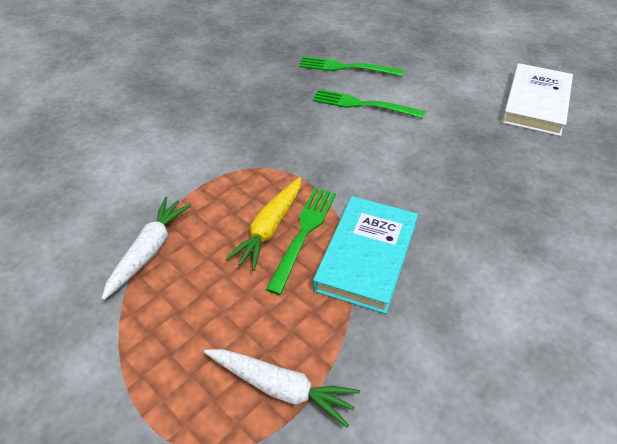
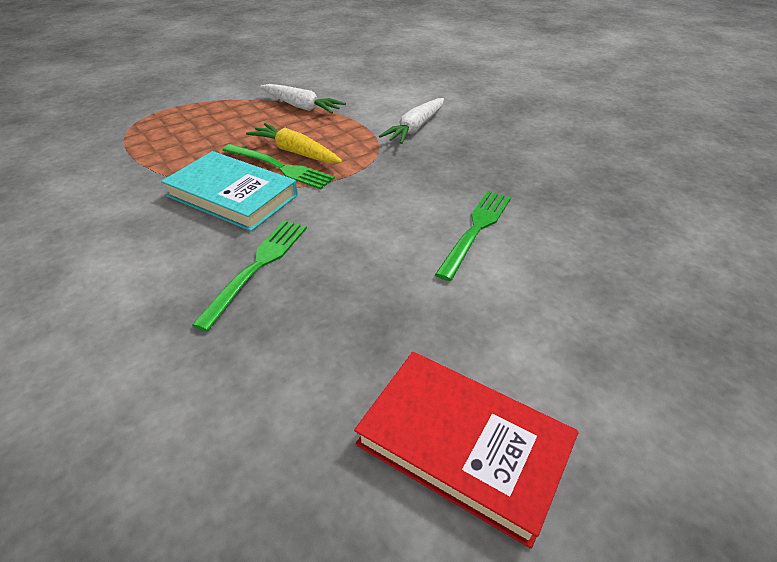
camera: 100 degrees right, 5 degrees down
white carrot [204,349,360,428] -> white carrot moved to [379,98,444,144]
green fork [299,56,404,76] -> green fork moved to [192,220,307,332]
white book [502,63,573,136] -> red book [354,352,579,549]

